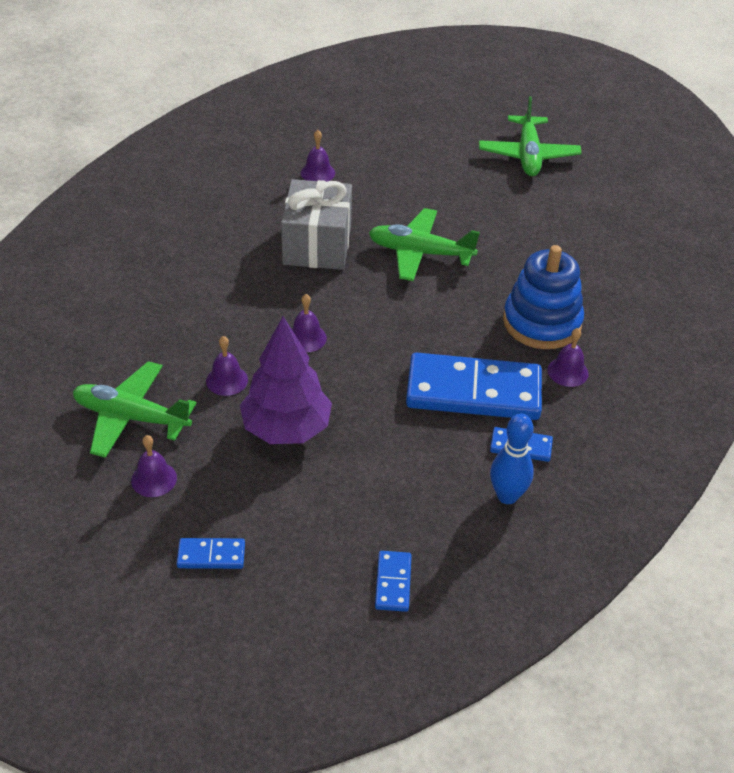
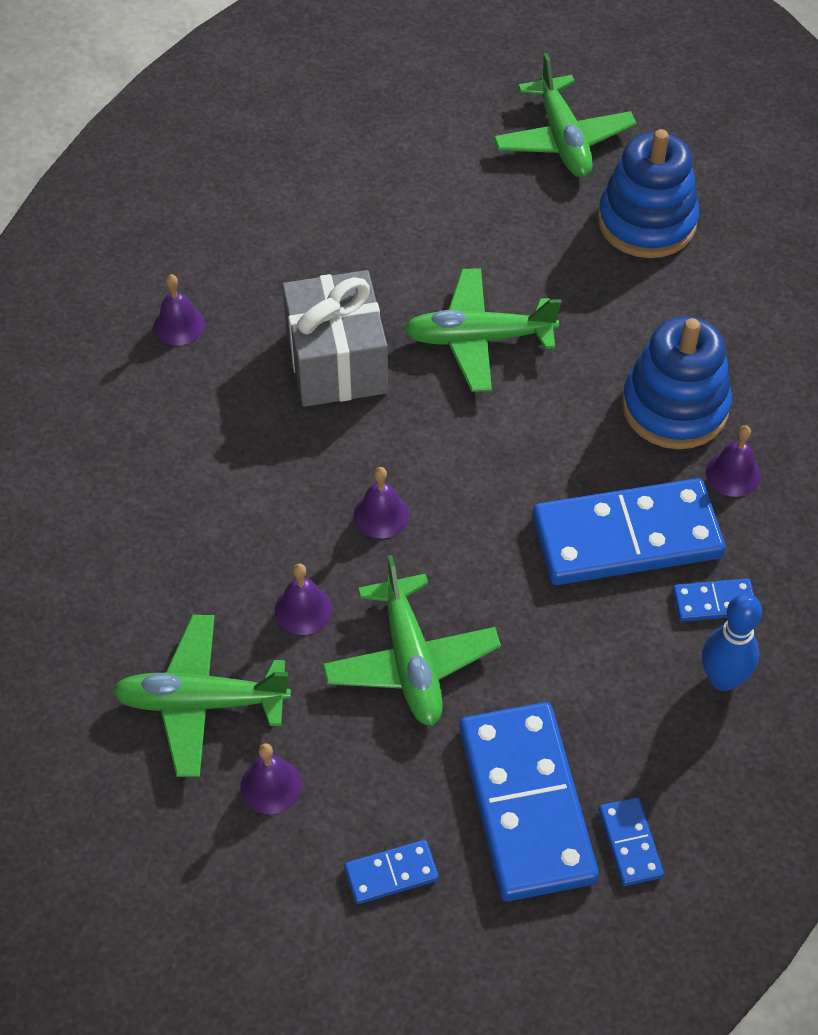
camera: 15 degrees left, 10 degrees up
purple tree [240,316,332,444] -> green plane [322,555,501,726]
purple bell [301,130,335,182] -> purple bell moved to [154,274,205,345]
none -> blue domino [459,702,599,901]
none -> blue stacking toy [598,129,699,258]

